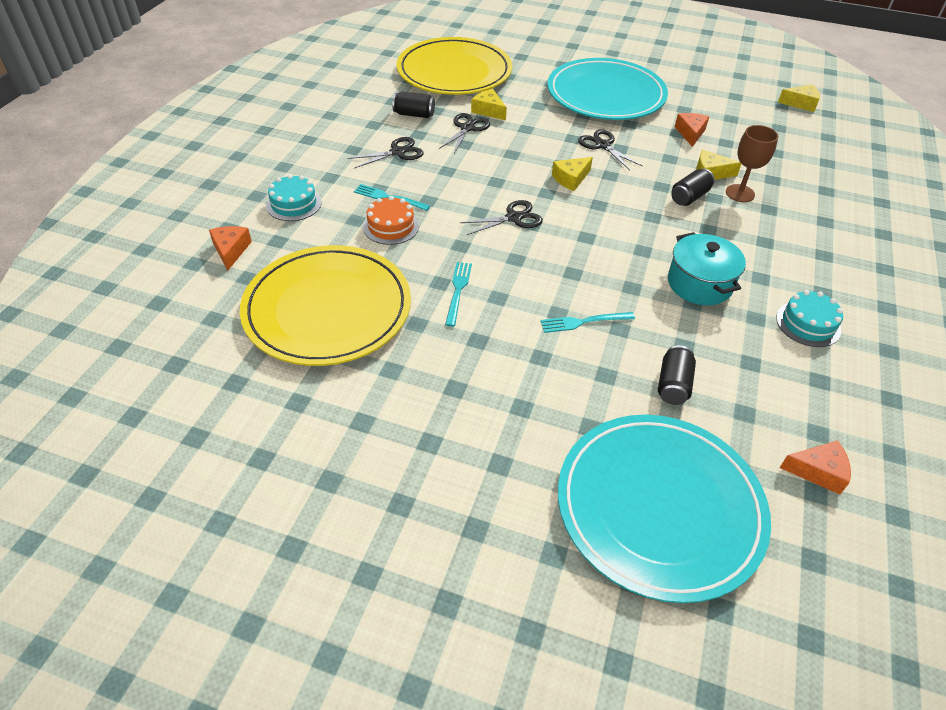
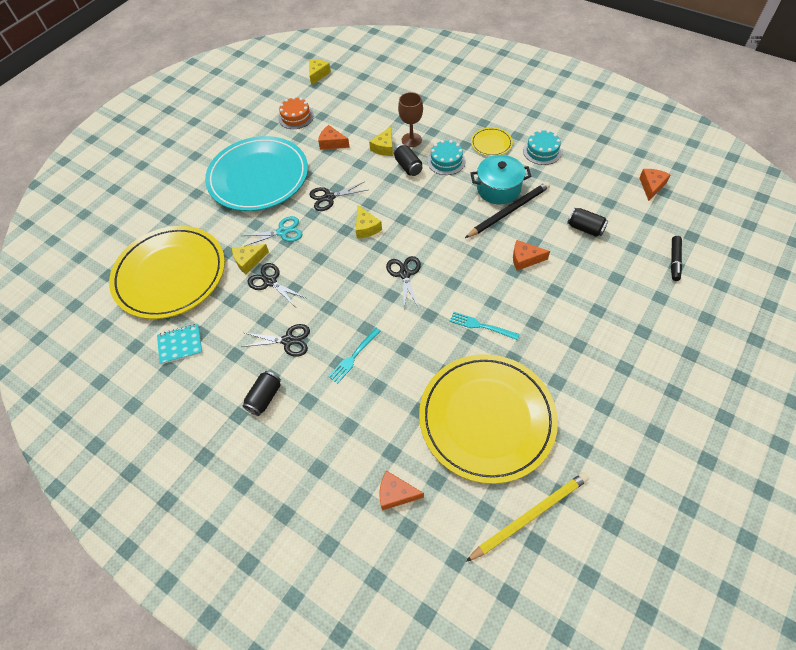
camera: 70 degrees left, 10 degrees up
turquoise cake [266,174,321,221] -> turquoise cake moved to [427,140,466,175]
black scissors [348,137,424,168] -> black scissors turned 105 degrees clockwise [241,324,310,357]
orange cake [363,196,419,245] -> orange cake moved to [278,97,314,129]
black can [392,92,435,118] -> black can moved to [242,371,281,416]
turquoise fork [541,312,635,333] -> orange cheese [513,240,550,271]
turquoise plate [558,415,771,603] -> black marker [671,236,682,281]
none -> turquoise notebook [157,324,202,364]
none -> turquoise scissors [242,216,303,246]
none -> black pencil [465,182,550,238]
none -> yellow pencil [466,472,589,562]
none -> yellow plate [471,127,513,156]

